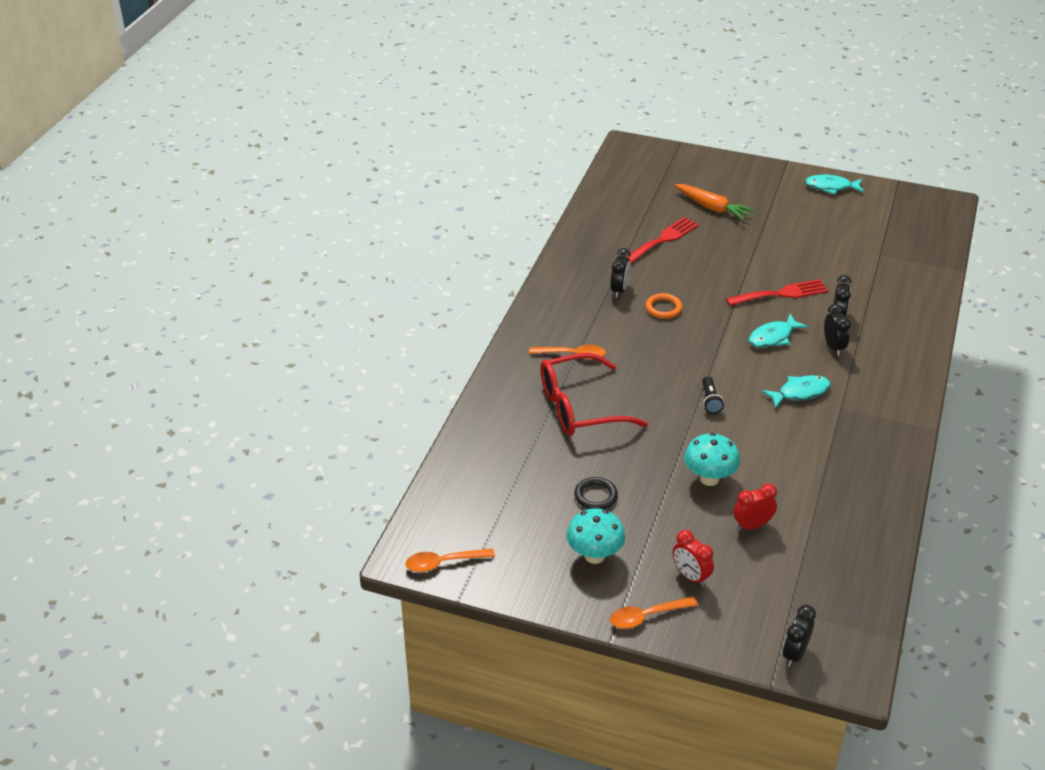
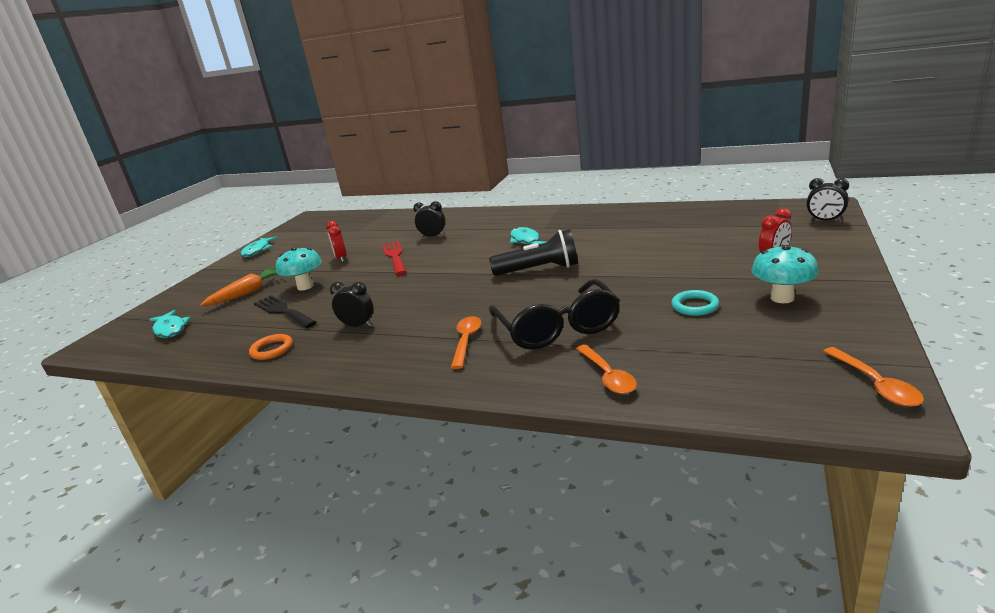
camera: 85 degrees left, 15 degrees down
red glasses [540,353,648,436] -> black glasses [489,279,620,350]
black ring [574,477,618,509] -> turquoise ring [671,290,719,316]
orange spoon [610,597,698,629] -> orange spoon moved to [576,345,637,394]
red fork [626,217,699,264] -> black fork [254,295,317,328]
orange ring [645,293,683,319] -> orange ring moved to [249,334,293,360]
turquoise mushroom [684,433,740,486] -> turquoise mushroom moved to [276,247,322,291]
black flashlight [702,376,724,414] -> black flashlight [489,229,578,276], size x2.01
red clock [733,483,777,531] -> red clock moved to [326,221,347,262]
turquoise fish [749,314,808,348] -> turquoise fish moved to [149,310,190,338]
black clock [824,304,851,356] -> none

